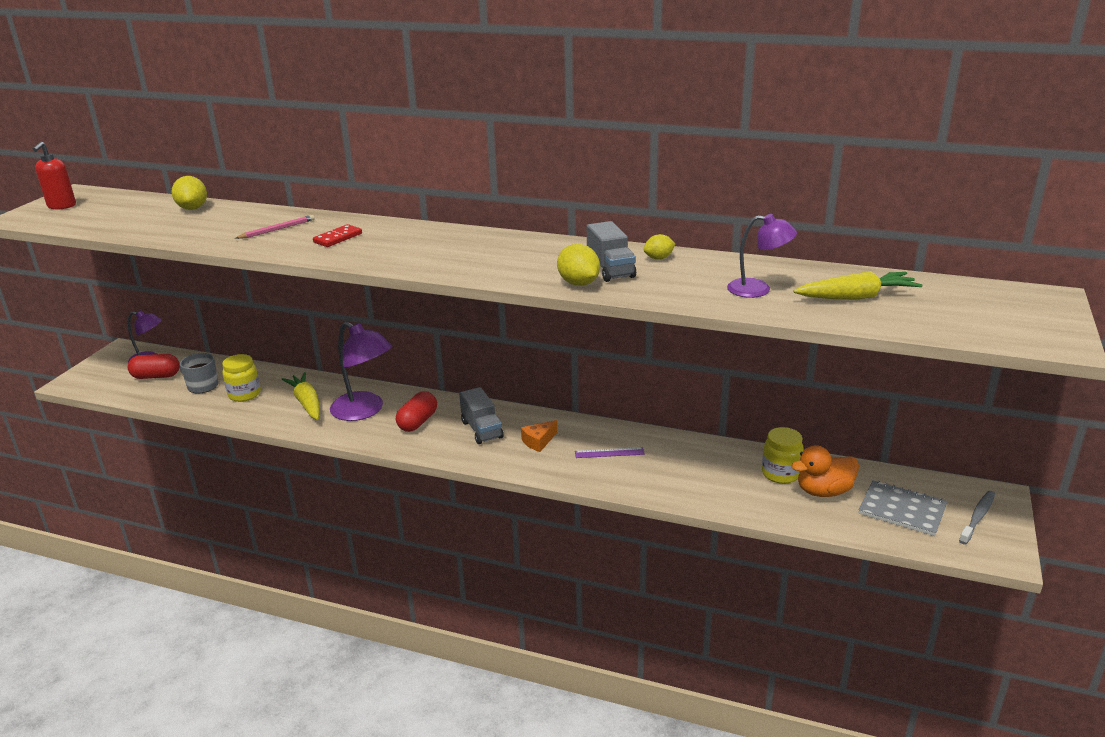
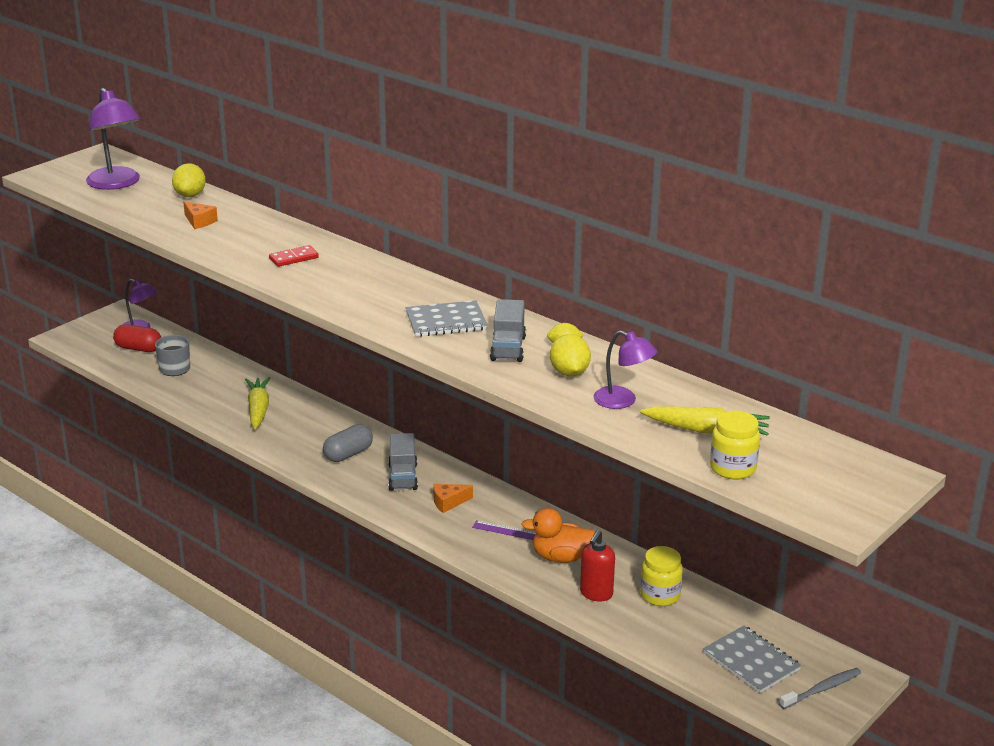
camera: 20 degrees right, 0 degrees up
red soap dispenser [33,141,76,209] -> red soap dispenser moved to [580,530,615,601]
yellow jar [222,354,261,402] -> yellow jar moved to [710,410,760,479]
pink pencil [236,215,314,239] -> none
purple lamp [330,322,392,421] -> purple lamp moved to [86,88,140,190]
red capsule [396,391,437,432] -> grey capsule [323,424,373,462]
yellow lemon [557,244,600,286] -> yellow lemon moved to [550,334,591,377]
orange duck [791,445,859,497] -> orange duck moved to [521,508,595,563]
none -> orange cheese [183,201,218,229]
none -> grey notebook [406,300,488,337]

